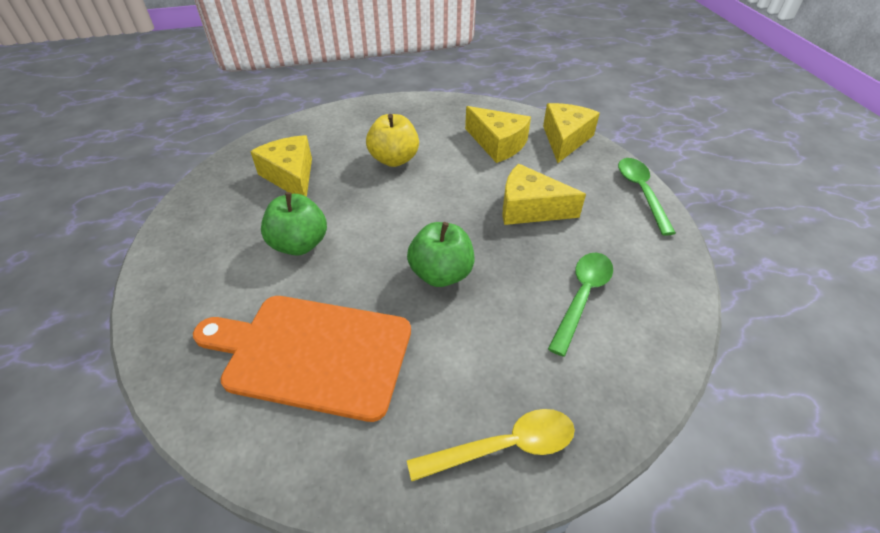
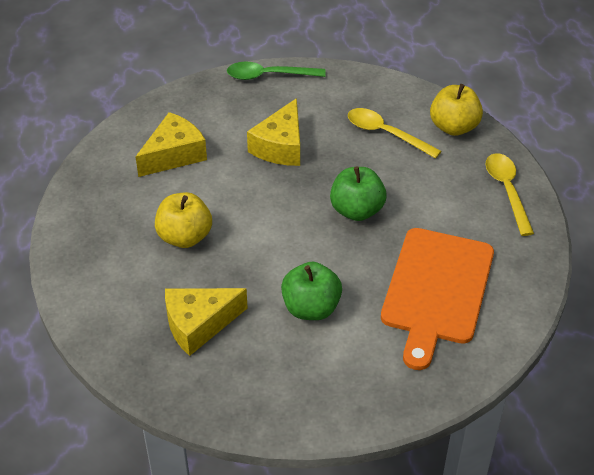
camera: 85 degrees left, 0 degrees up
yellow cheese [543,103,600,163] -> none
green spoon [548,253,613,357] -> yellow spoon [348,108,442,159]
none -> yellow apple [430,84,483,136]

